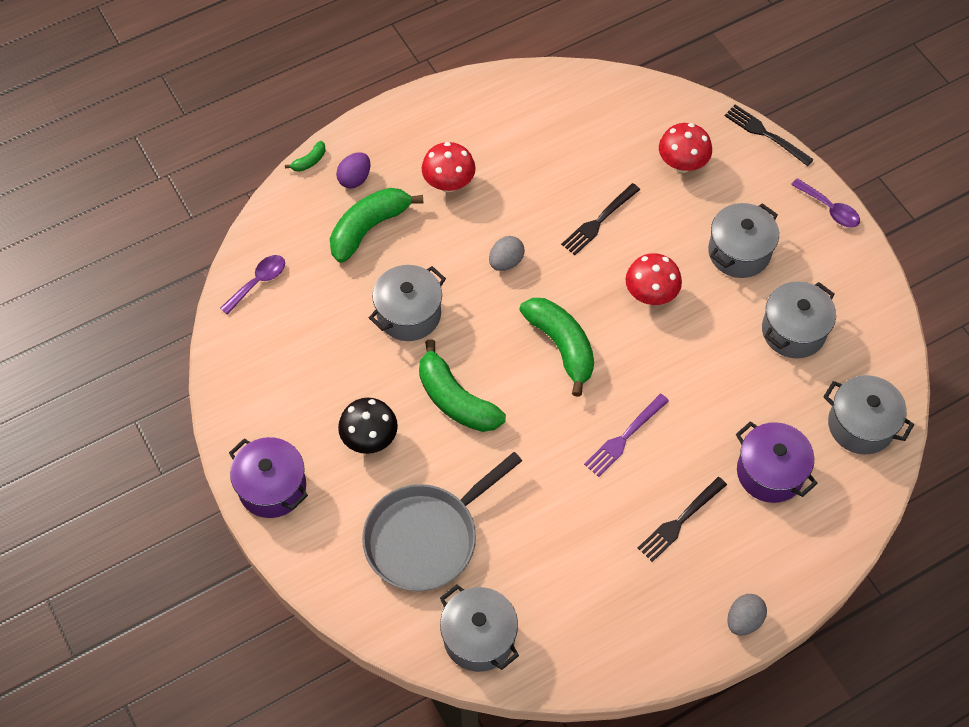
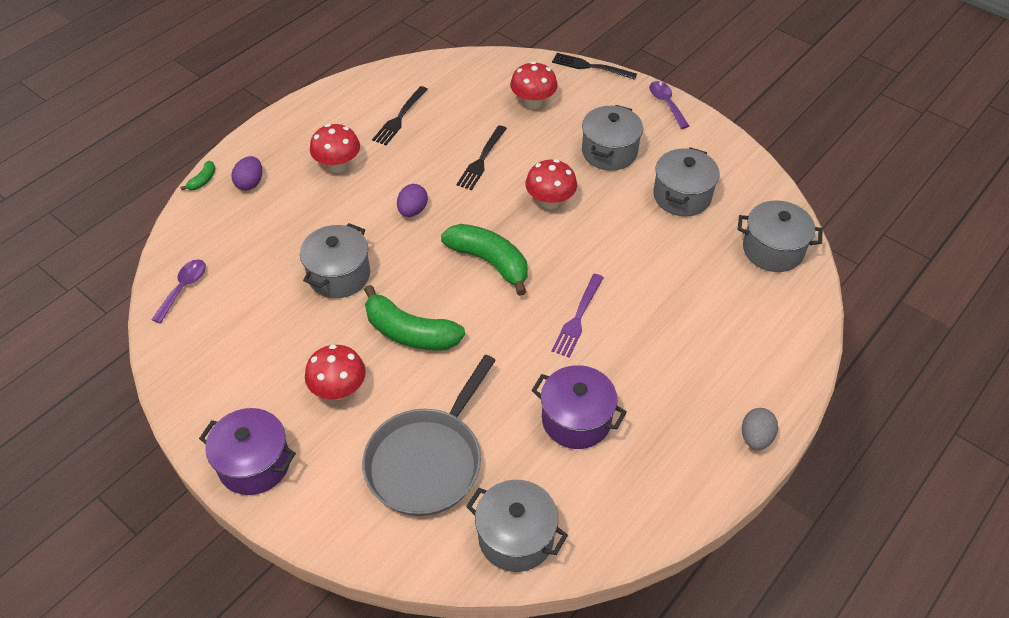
camera: 20 degrees left, 10 degrees down
green banana [330,188,424,263] -> none
black mushroom [338,398,398,454] -> red mushroom [305,345,366,400]
grey egg [489,236,525,271] -> purple egg [397,184,428,217]
black fork [638,477,727,562] -> black fork moved to [372,86,428,145]
purple pot [736,421,818,503] -> purple pot moved to [531,365,627,449]
purple spoon [791,178,860,228] -> purple spoon turned 135 degrees counterclockwise [649,81,689,129]

